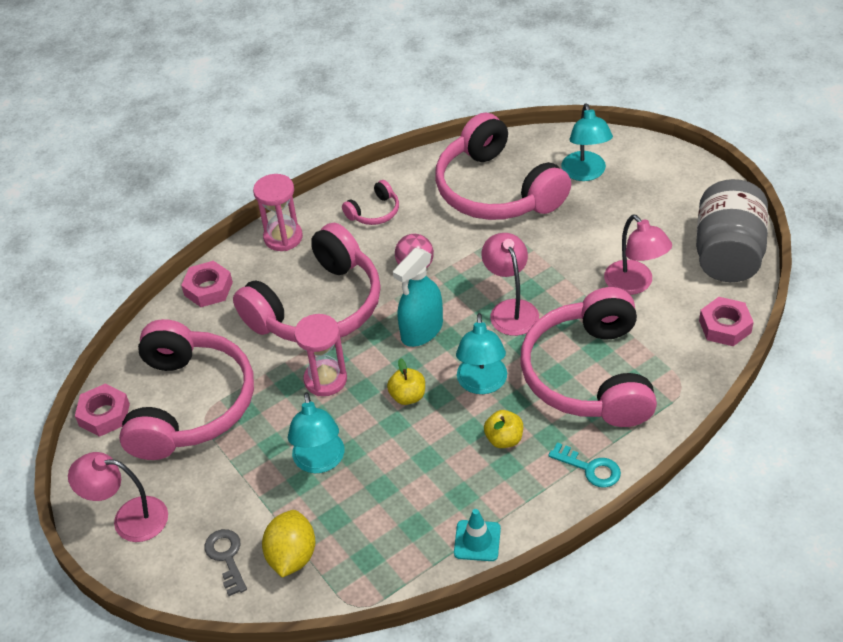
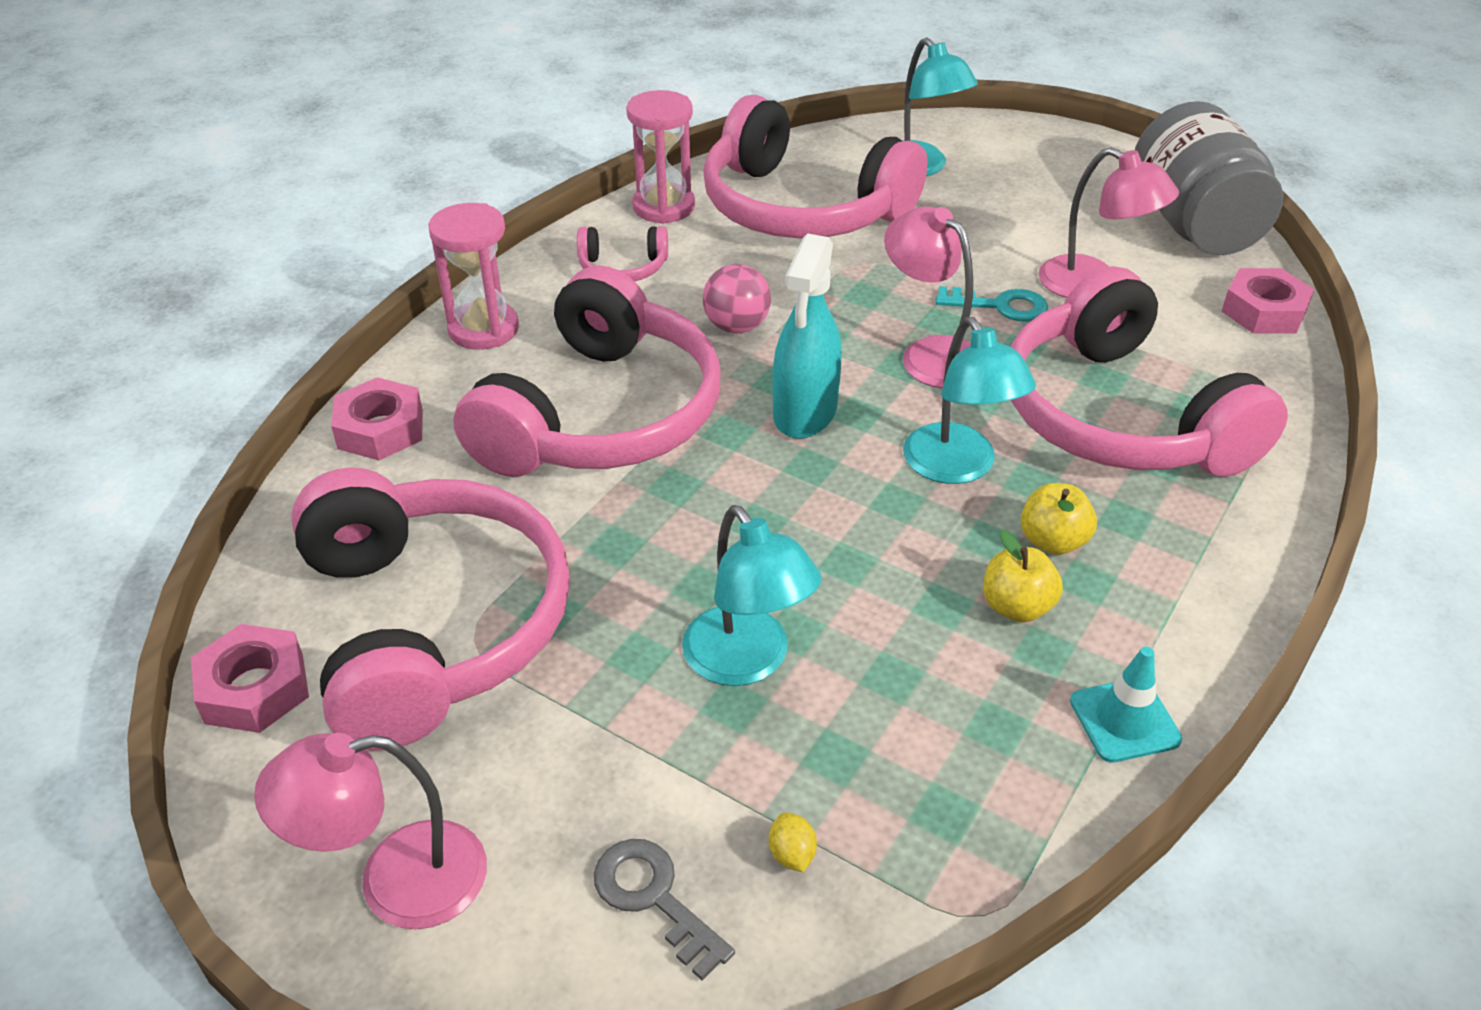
camera: 25 degrees left, 5 degrees down
yellow lemon [262,510,315,577] -> yellow lemon [769,812,817,872], size x0.42
pink hourglass [294,314,347,396] -> pink hourglass moved to [626,90,695,224]
pink headphones [342,180,399,225] -> pink headphones turned 60 degrees clockwise [577,226,668,281]
yellow apple [387,358,425,405] -> yellow apple moved to [983,530,1063,622]
turquoise key [548,442,621,488] -> turquoise key moved to [936,286,1048,322]

